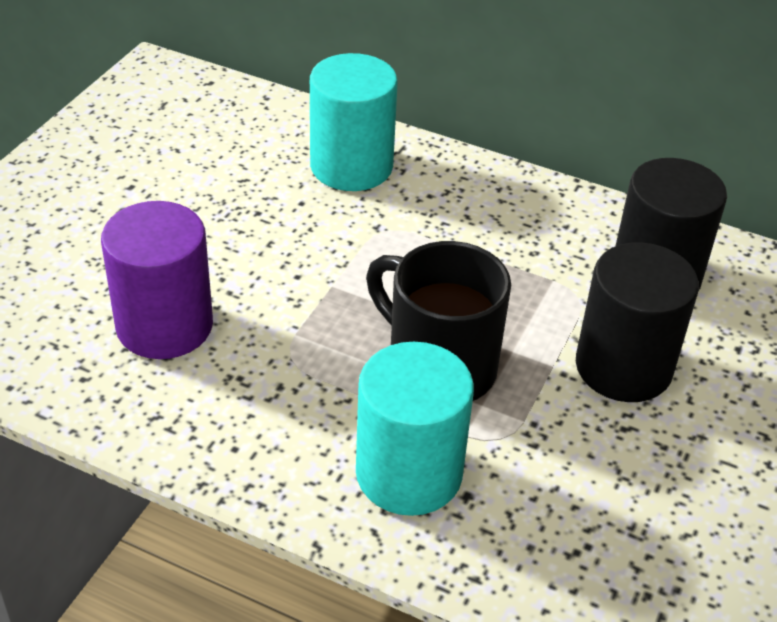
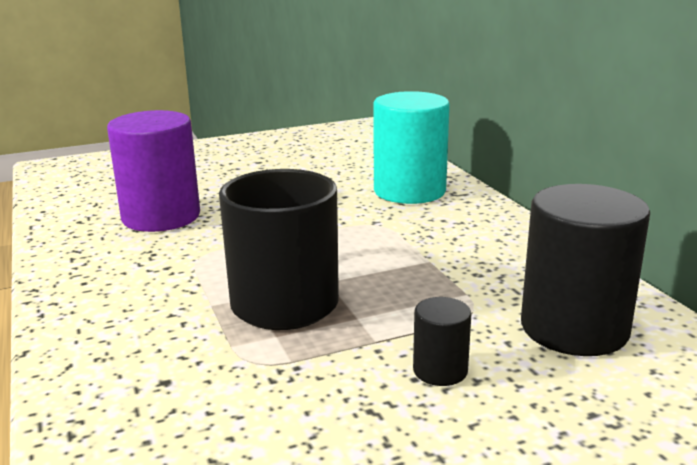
camera: 45 degrees right, 20 degrees down
turquoise cylinder [356,342,474,516] -> none
black cylinder [576,242,699,402] -> black cylinder [413,297,471,386], size x0.47

